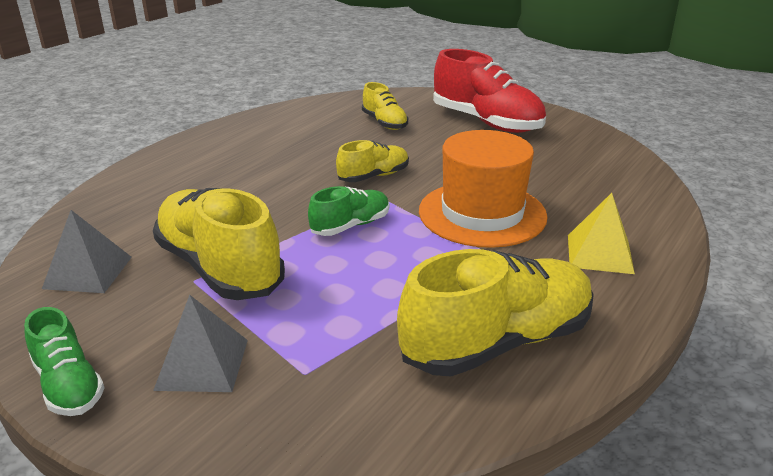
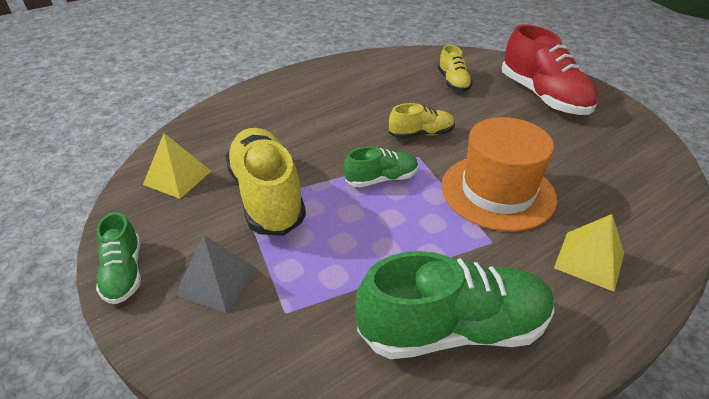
camera: 20 degrees right, 10 degrees up
grey pyramid [42,210,132,293] -> yellow pyramid [143,133,211,199]
yellow shoe [397,249,594,377] -> green shoe [355,251,554,359]

